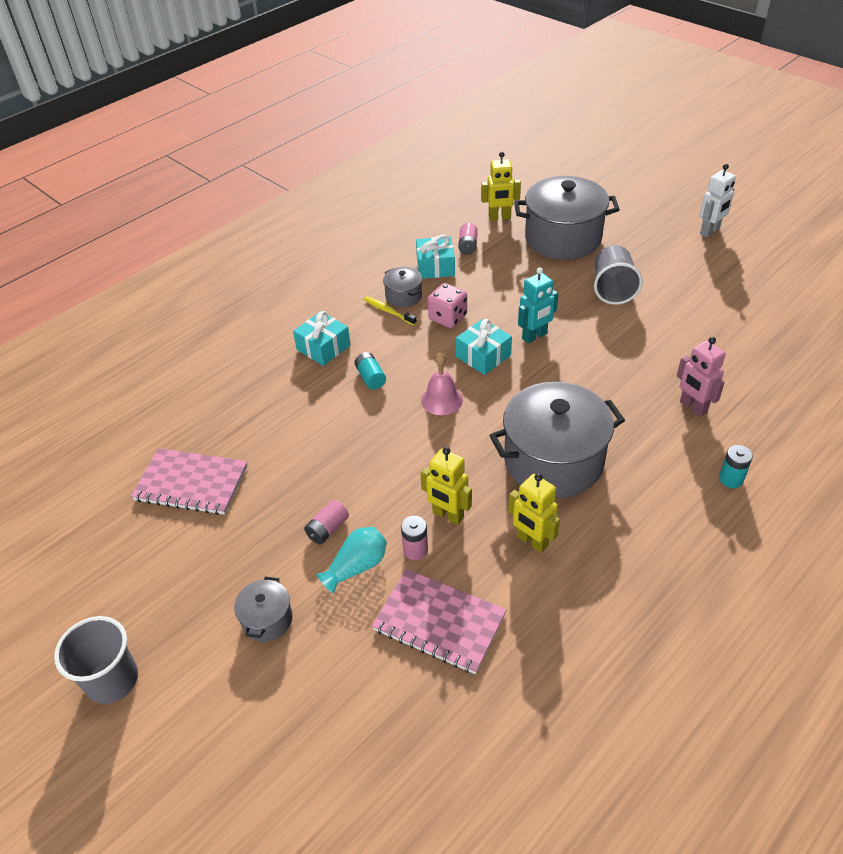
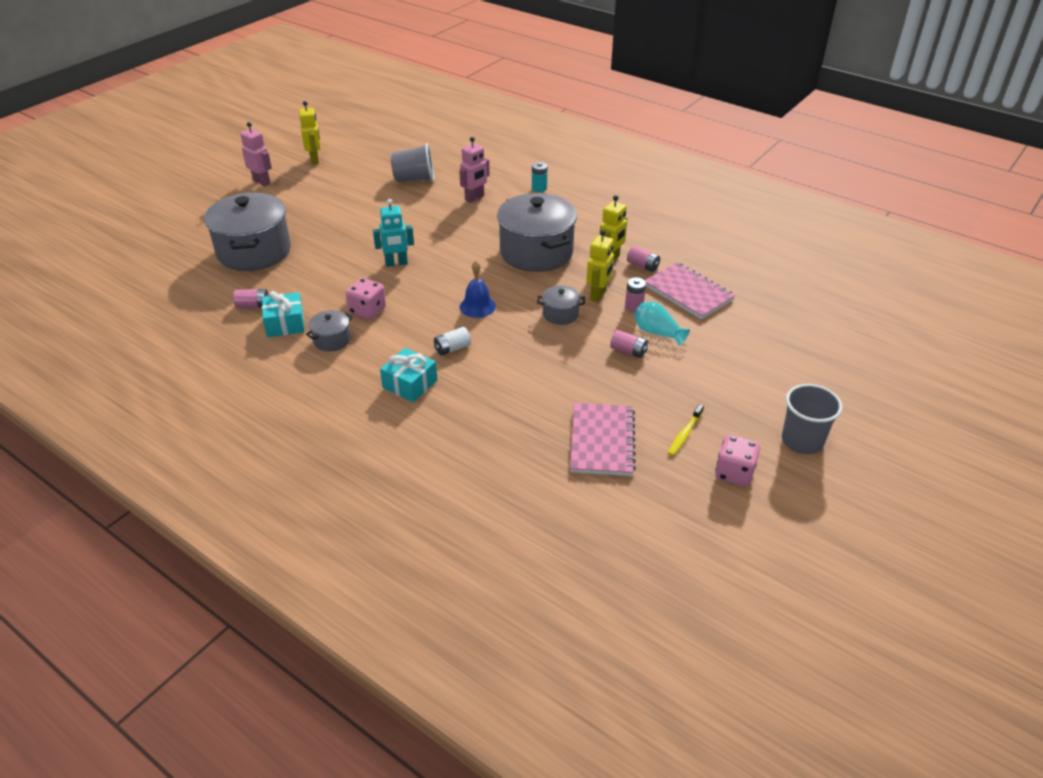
camera: 100 degrees left, 5 degrees down
grey pot [234,577,293,642] -> grey pot moved to [537,285,585,325]
turquoise battery [354,352,386,389] -> white battery [434,327,471,356]
yellow toothbrush [364,296,417,325] -> yellow toothbrush moved to [668,404,704,456]
pink notebook [372,569,506,674] -> pink notebook turned 60 degrees counterclockwise [645,262,735,319]
pink bell [421,352,463,415] -> blue bell [460,261,496,318]
turquoise gift [456,319,512,375] -> none
yellow robot [481,152,521,221] -> yellow robot moved to [299,101,321,165]
turquoise robot [518,267,558,344] -> turquoise robot turned 120 degrees clockwise [373,199,414,267]
grey cup [594,245,643,305] -> grey cup moved to [391,143,434,182]
white robot [699,164,736,237] -> pink robot [240,122,272,187]
none -> pink battery [627,246,660,272]
none -> pink dice [715,435,760,487]

